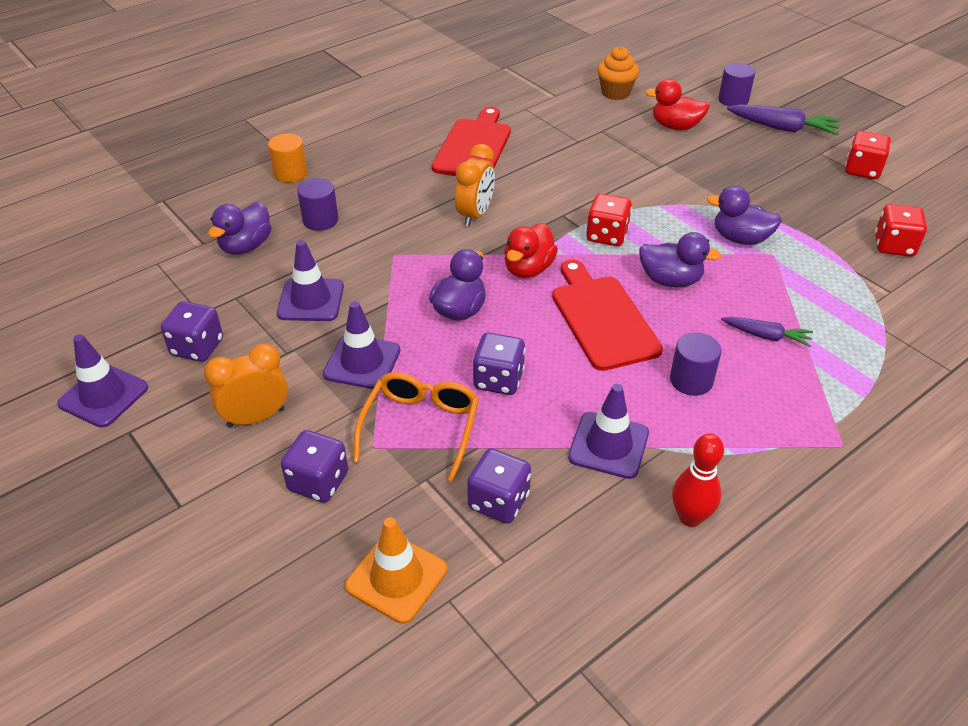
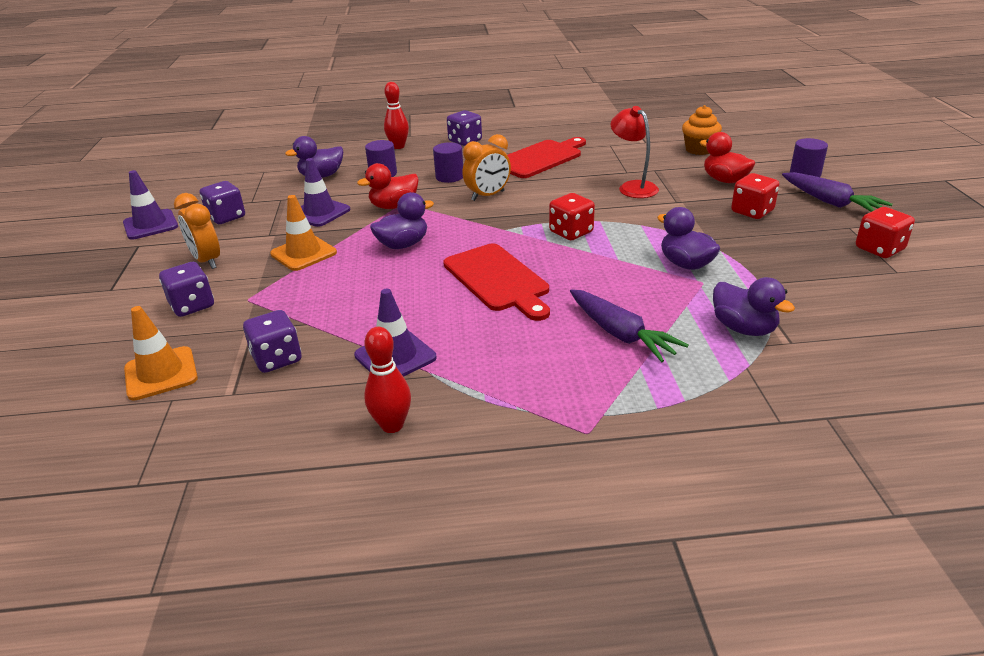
camera: 35 degrees right, 10 degrees down
orange clock [204,344,288,428] -> orange clock turned 135 degrees counterclockwise [174,193,220,269]
orange cylinder [268,133,307,183] -> red bowling pin [384,82,409,149]
purple traffic cone [323,301,400,389] -> orange traffic cone [270,195,337,271]
orange glasses [353,372,479,482] -> none
purple dice [473,333,525,395] -> purple dice moved to [447,110,482,146]
red duck [504,223,558,278] -> red duck moved to [357,163,419,209]
red cutting board [552,259,663,371] -> red cutting board turned 135 degrees clockwise [443,243,550,321]
purple duck [639,232,721,287] -> purple duck moved to [713,277,795,336]
purple cylinder [670,333,721,396] -> purple cylinder moved to [433,142,463,183]
purple carrot [721,317,813,347] -> purple carrot [570,289,689,362], size x1.61
red dice [875,204,927,257] -> red dice moved to [731,173,779,219]
none -> red lamp [611,106,659,198]

